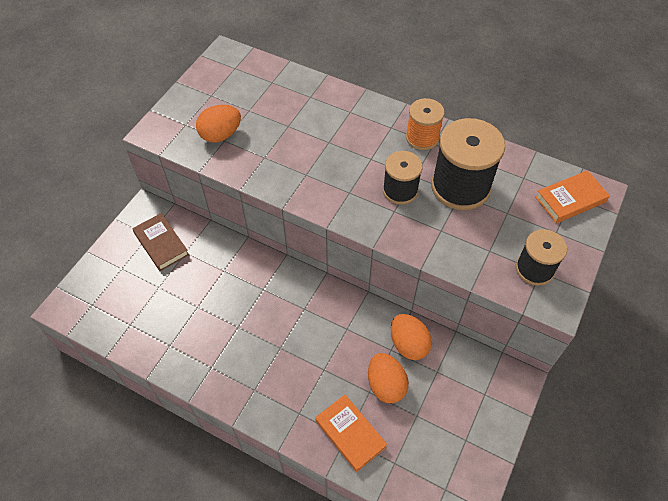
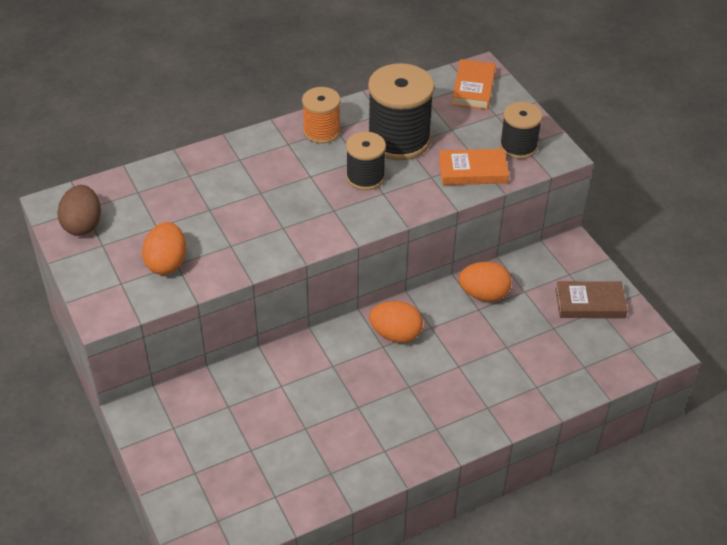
camera: 55 degrees left, 10 degrees down
brown book [132,213,189,271] -> brown book moved to [556,281,628,318]
orange book [315,395,387,472] -> orange book moved to [439,149,509,185]
orange egg [368,353,409,403] -> orange egg moved to [369,301,423,343]
none -> brown egg [57,185,101,236]

